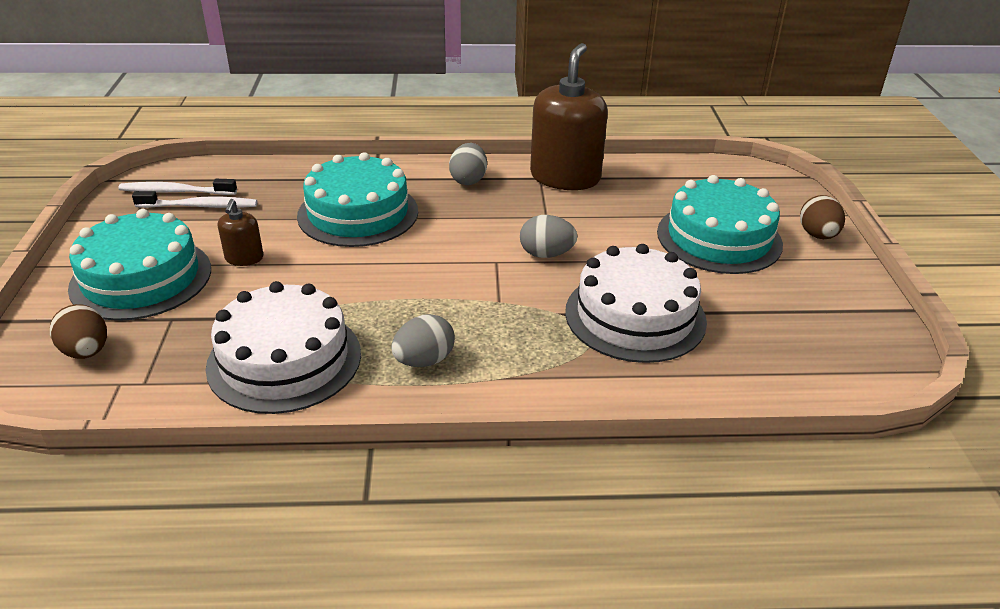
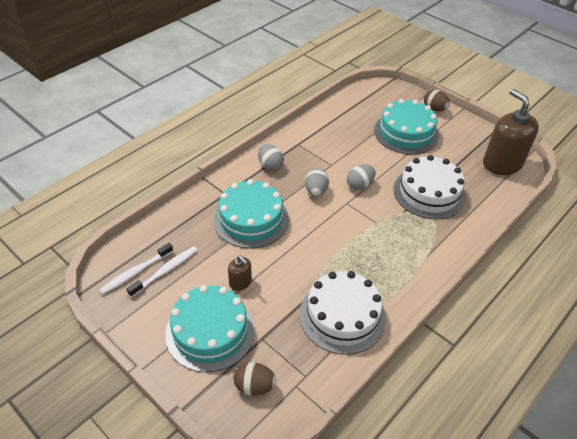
camera: 45 degrees left, 10 degrees up
grey egg [391,314,455,367] -> grey egg moved to [305,169,329,196]
brown soap dispenser [530,43,608,190] -> brown soap dispenser moved to [483,89,539,175]

